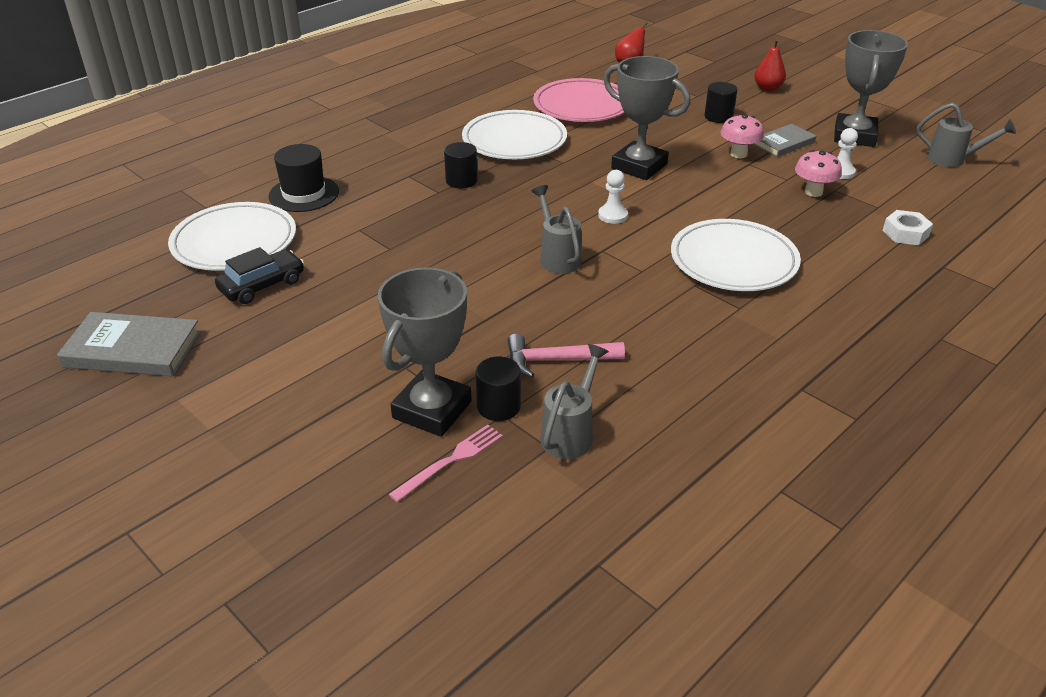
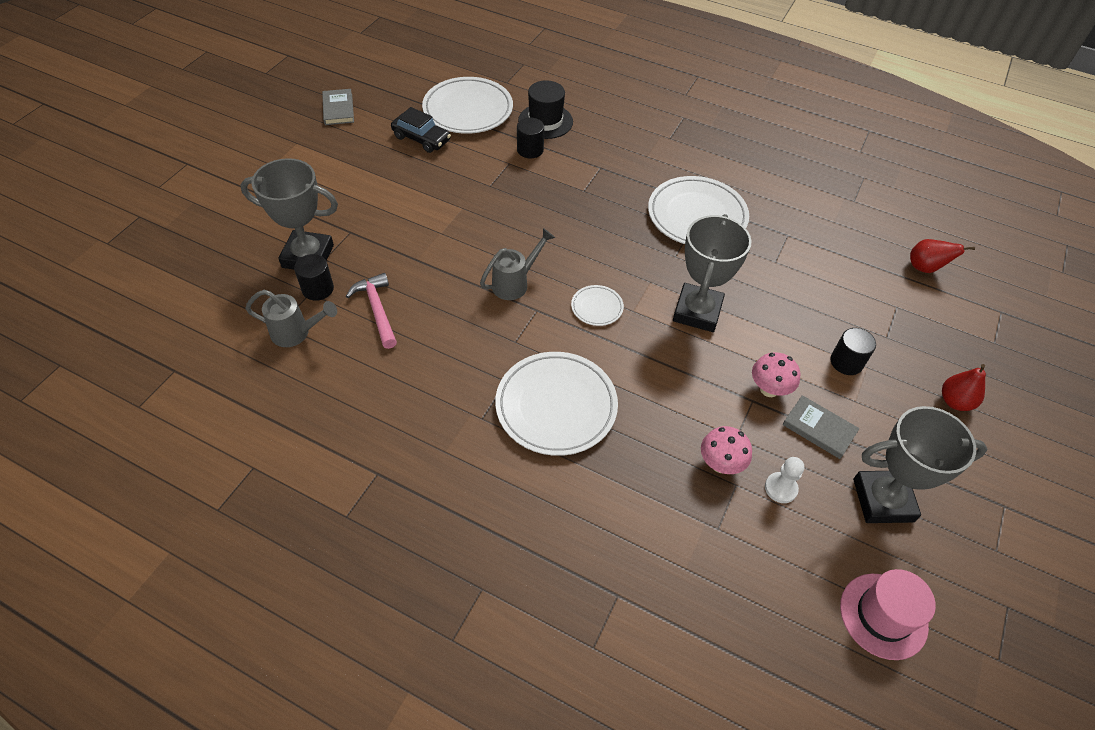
camera: 70 degrees right, 15 degrees up
grey book [57,312,201,376] -> grey book [322,89,354,125], size x0.64
pink fork [389,425,503,502] -> none
black cylinder [444,142,478,188] -> black cylinder moved to [517,118,544,158]
pink plate [533,78,624,122] -> none
white pawn [598,170,628,224] -> white plate [571,285,624,326]
white nut [882,210,933,245] -> none
grey watering can [917,103,1016,167] -> pink hat [840,569,936,660]

